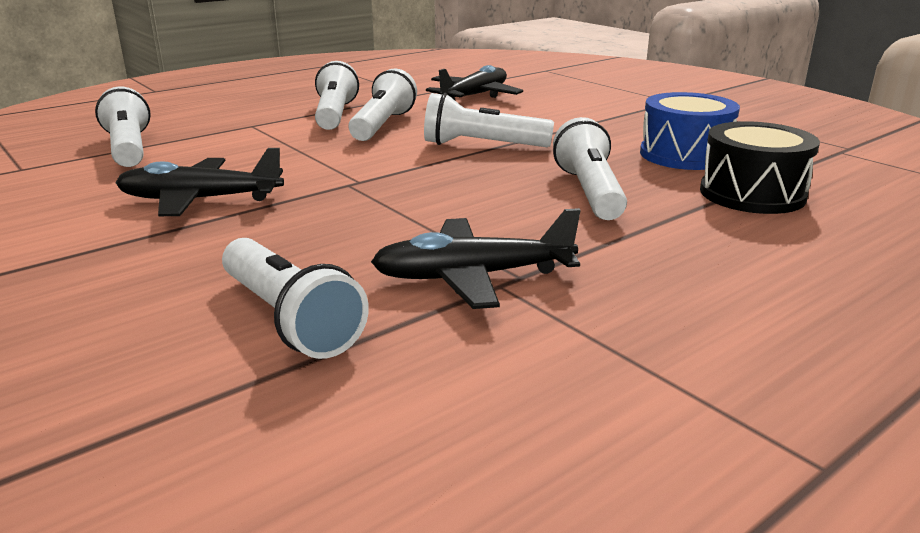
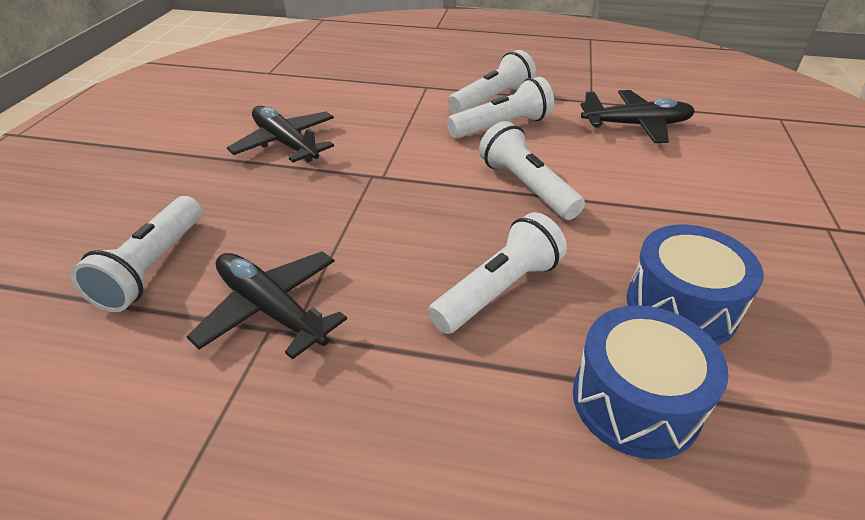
camera: 50 degrees right, 15 degrees up
white flashlight [95,87,151,167] -> none
black drum [700,121,820,214] -> blue drum [573,305,729,459]

